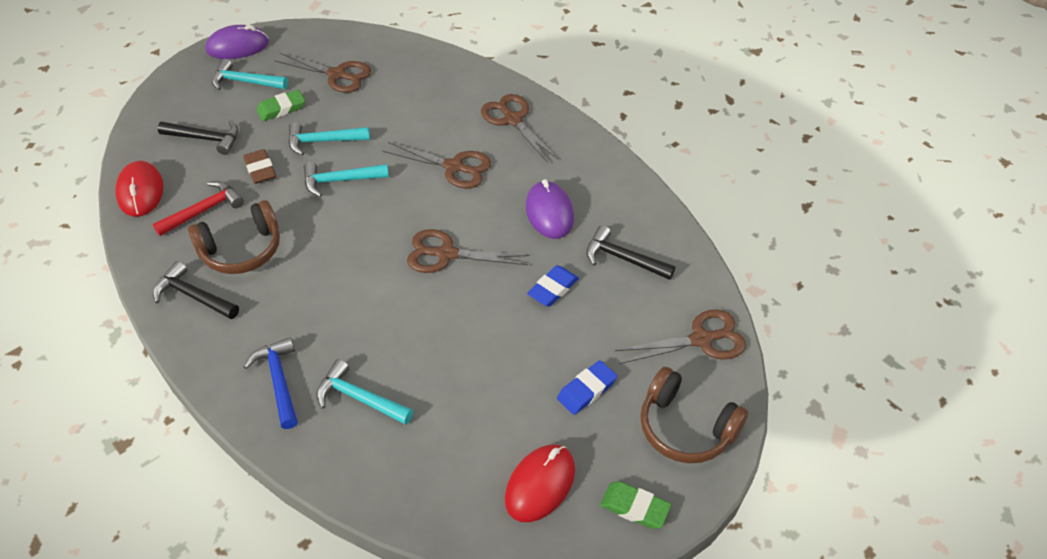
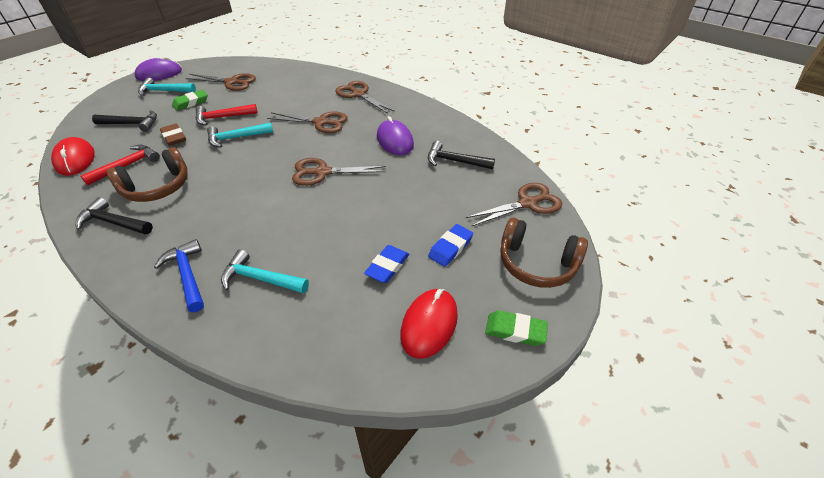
camera: 10 degrees left, 5 degrees down
turquoise hammer [288,122,370,156] -> red hammer [195,104,258,125]
blue eraser [527,265,579,307] -> blue eraser moved to [364,245,409,283]

